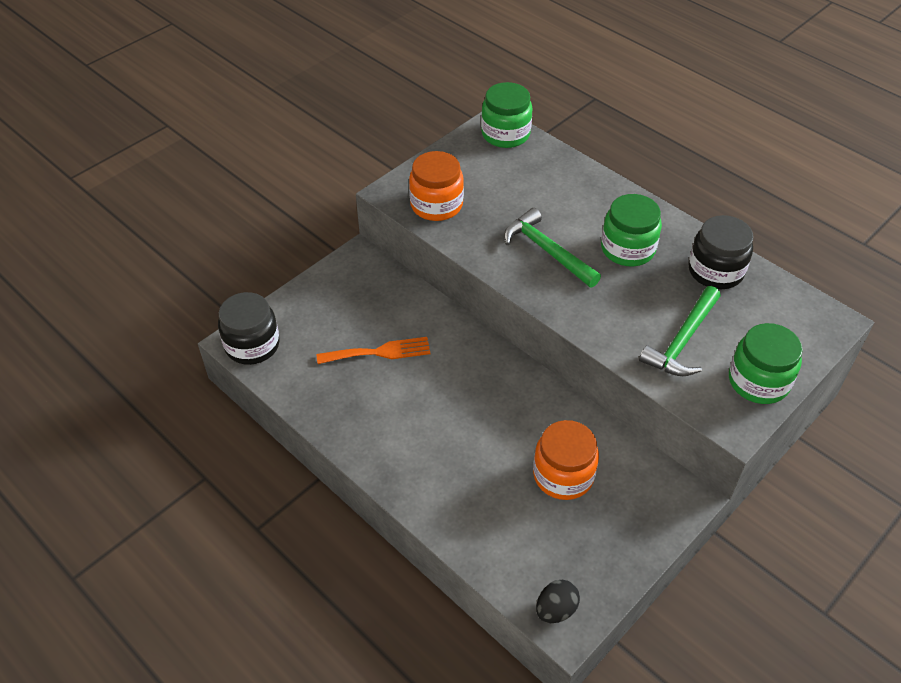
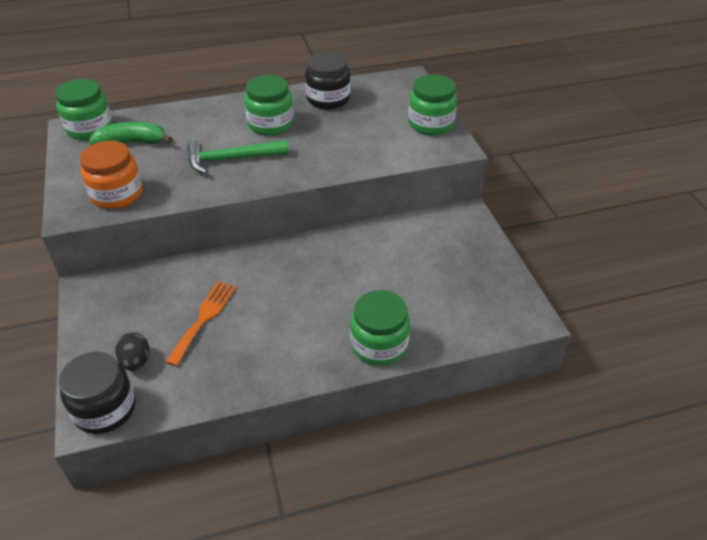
camera: 60 degrees left, 5 degrees down
orange jar [533,420,599,500] -> none
black egg [536,580,580,623] -> black egg moved to [115,332,149,371]
green hammer [639,286,721,376] -> none
none -> green banana [89,122,173,145]
none -> green jar [350,290,410,366]

